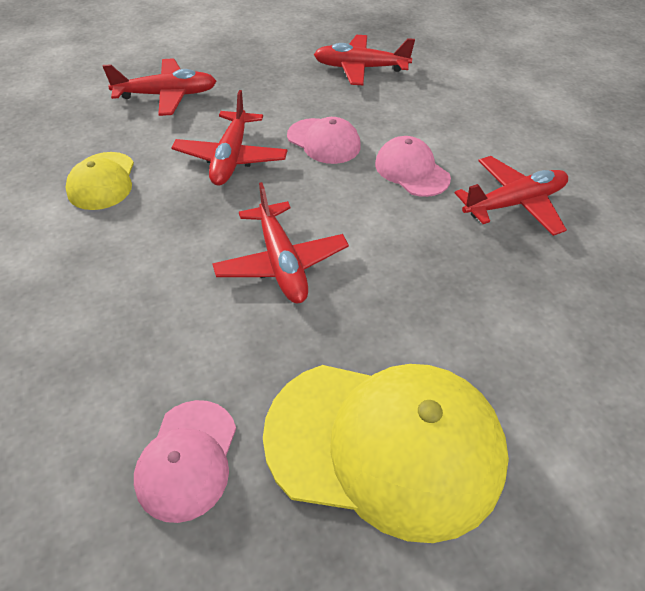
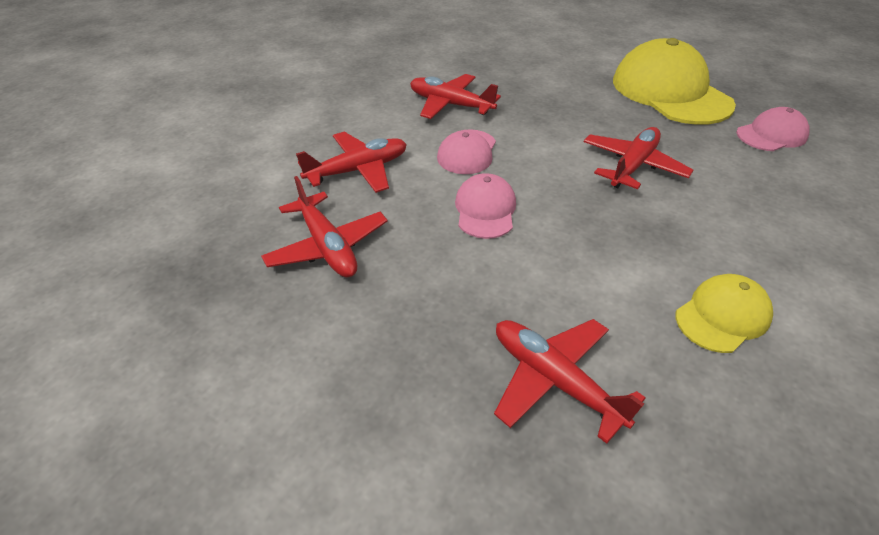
camera: 125 degrees left, 5 degrees down
red plane [171,90,287,186] -> red plane moved to [296,132,407,193]

